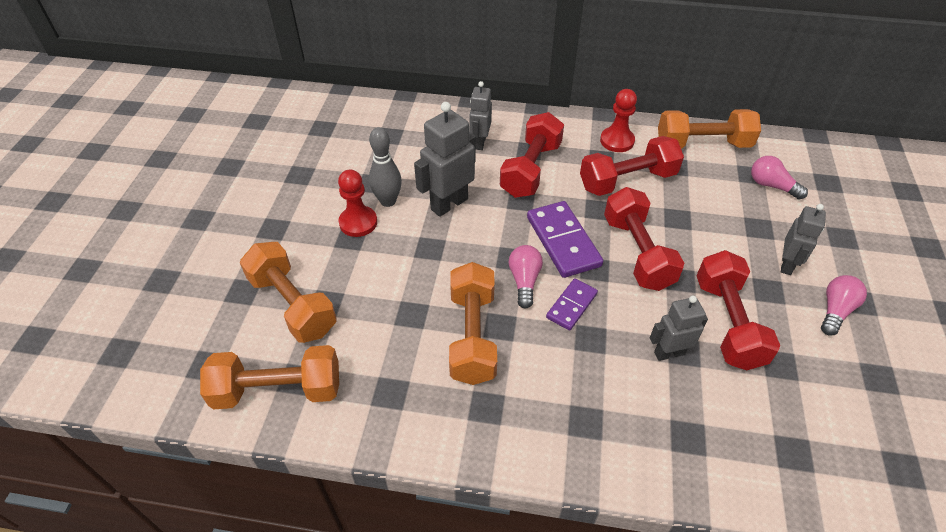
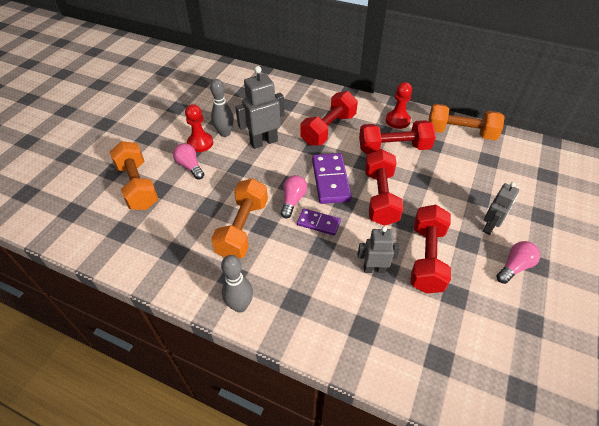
camera: 15 degrees right, 0 degrees up
orange dumbbell [200,345,339,410] -> none
grey robot [469,81,492,150] -> none
purple domino [546,278,598,330] -> purple domino turned 60 degrees clockwise [297,209,341,236]
pink light bulb [751,156,808,200] -> pink light bulb moved to [173,143,204,180]
none -> grey bowling pin [221,255,253,313]

